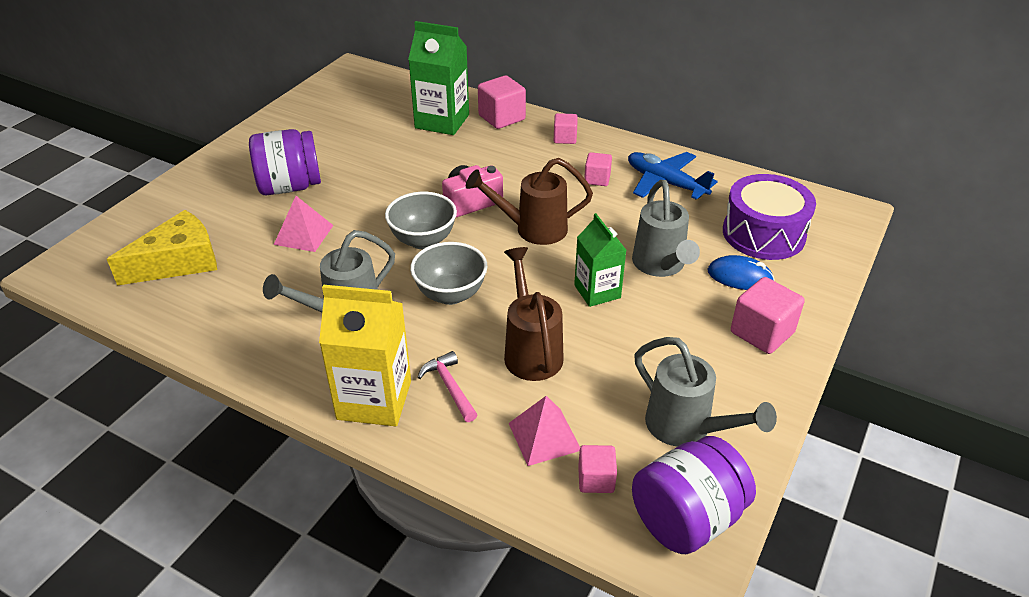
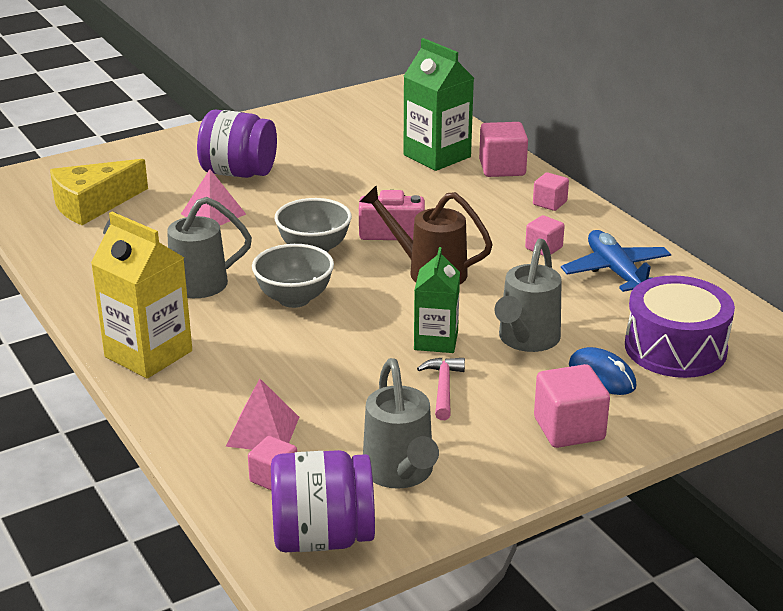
camera: 30 degrees right, 10 degrees down
yellow cheese [107,210,217,286] -> yellow cheese turned 150 degrees clockwise [50,159,148,225]
pink hammer [418,351,478,422] -> pink hammer moved to [417,358,465,420]
brown watering can [504,247,564,381] -> none

